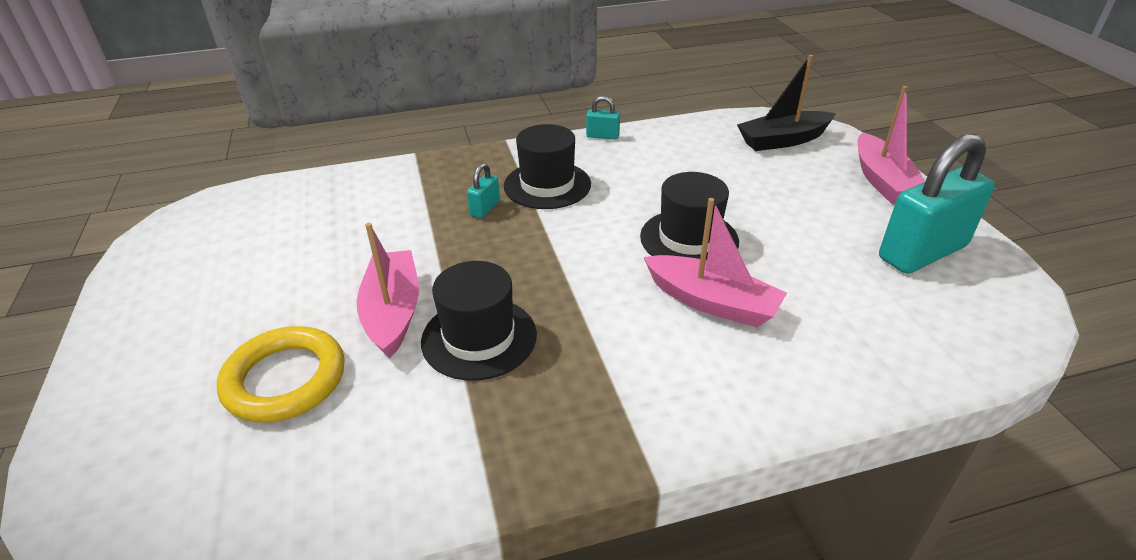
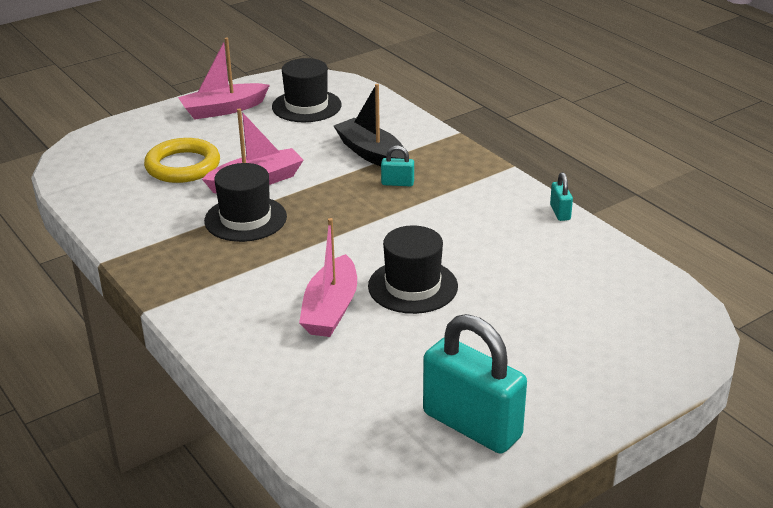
camera: 70 degrees right, 5 degrees down
black hat [504,124,591,209] -> black hat moved to [272,58,342,122]
black boat [737,55,836,151] -> black boat moved to [334,84,404,166]
pink boat [857,86,925,204] -> pink boat moved to [178,38,270,120]

